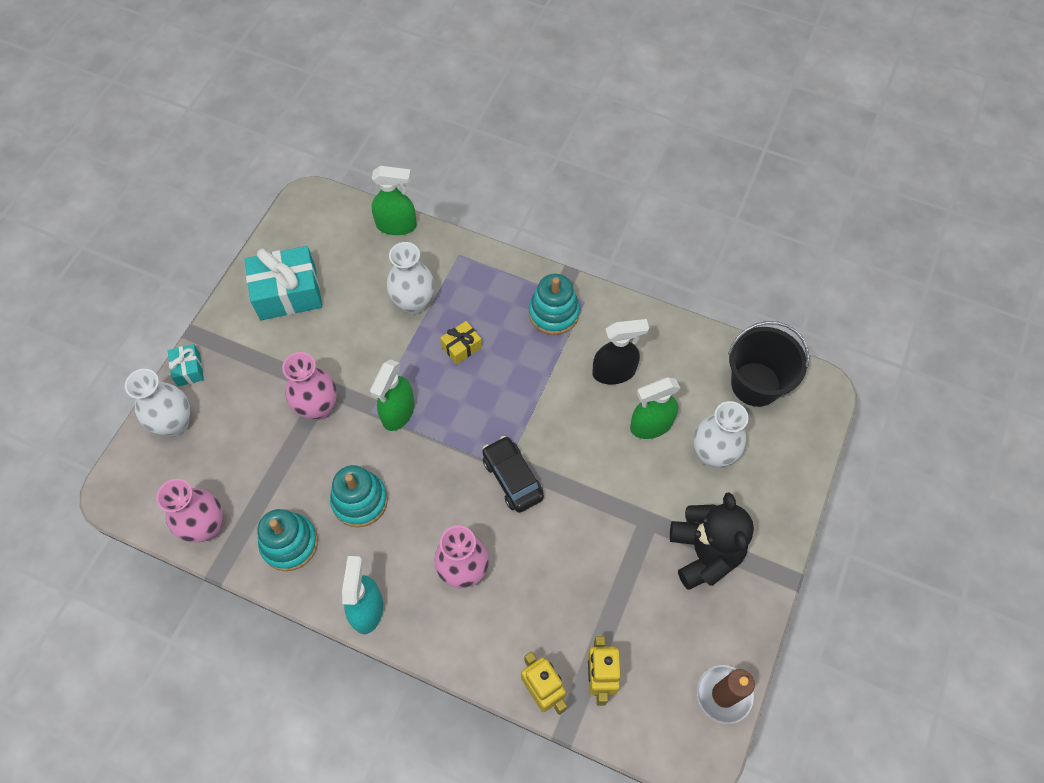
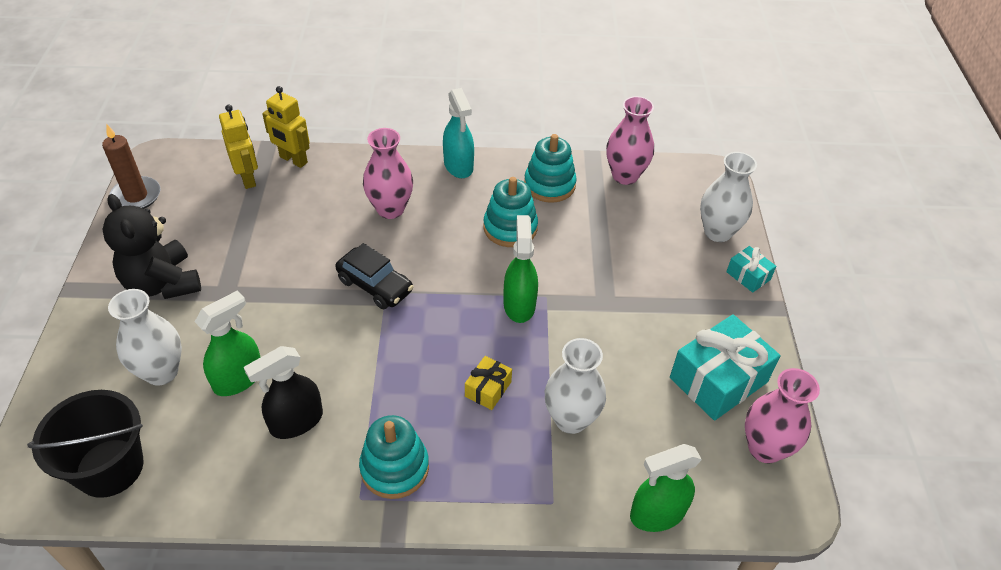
camera: 155 degrees right, 15 degrees down
pink vase [282,352,337,420] -> pink vase moved to [745,368,820,463]

